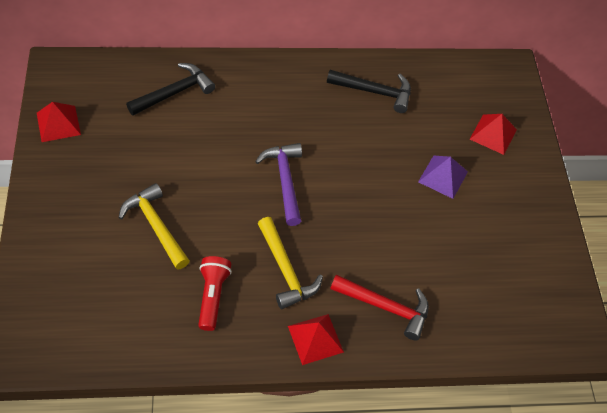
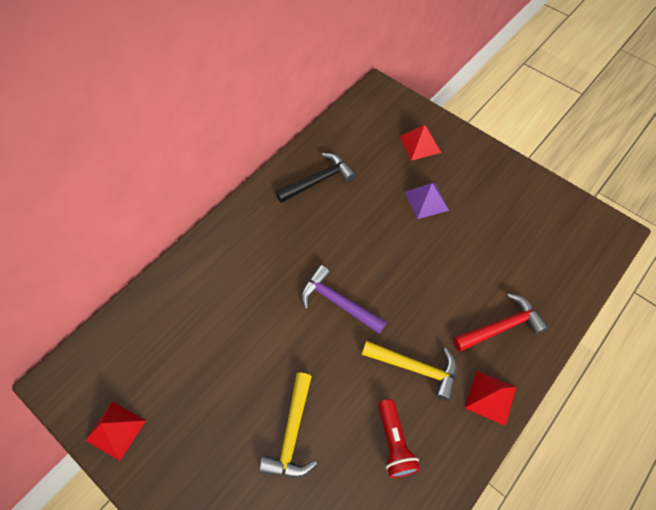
camera: 40 degrees left, 5 degrees up
yellow hammer [119,183,190,270] -> yellow hammer turned 90 degrees counterclockwise [259,373,317,478]
black hammer [126,63,215,116] -> none
red flashlight [198,256,232,331] -> red flashlight turned 150 degrees counterclockwise [378,399,420,478]

